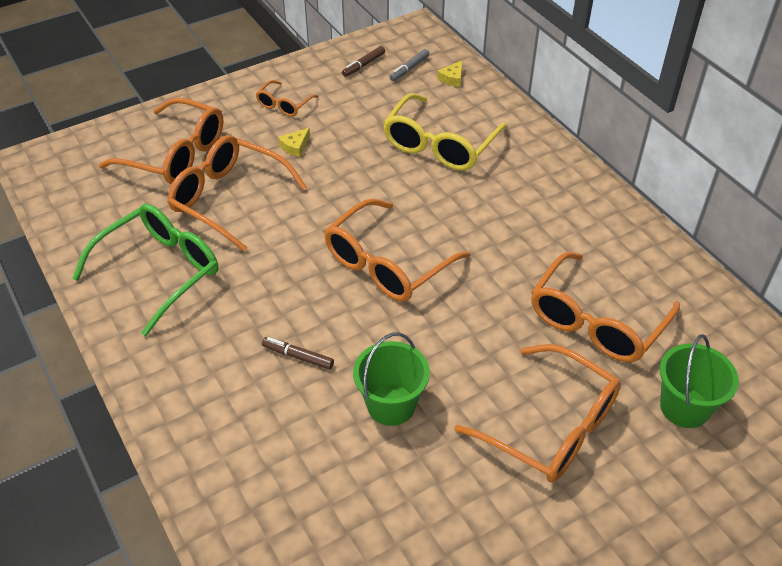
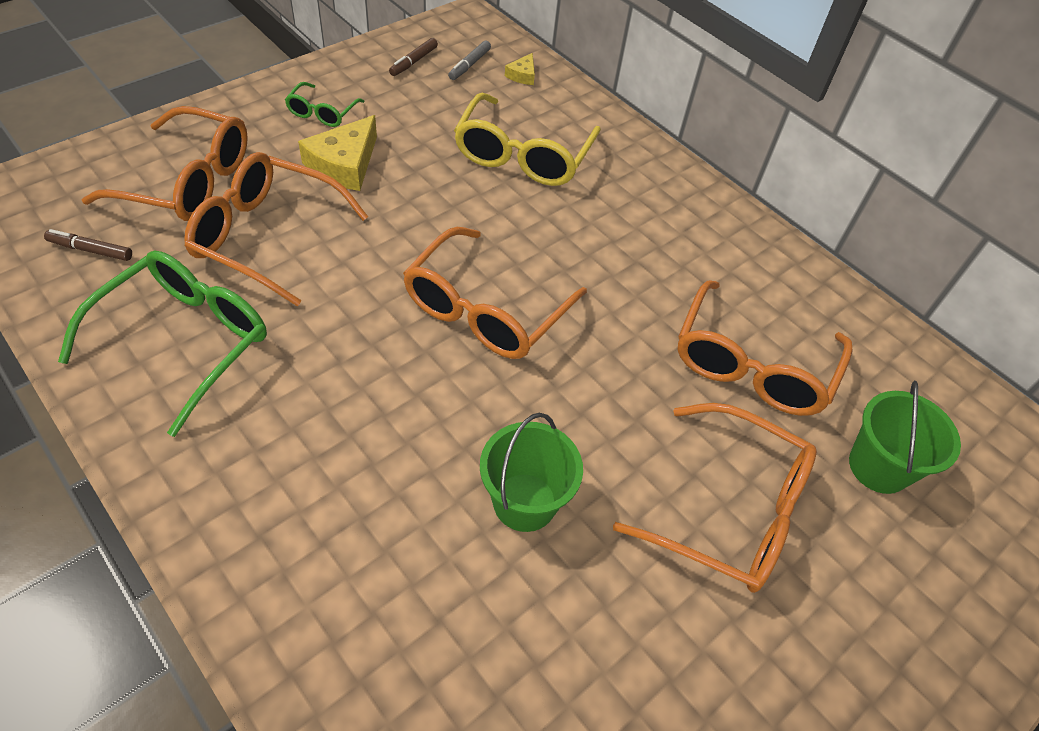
camera: 15 degrees left, 5 degrees up
orange glasses [256,80,319,117] -> green glasses [285,82,365,127]
brown marker [262,337,334,370] -> brown marker moved to [44,229,132,261]
yellow cheese [278,128,310,157] -> yellow cheese [298,115,377,191], size x1.99

